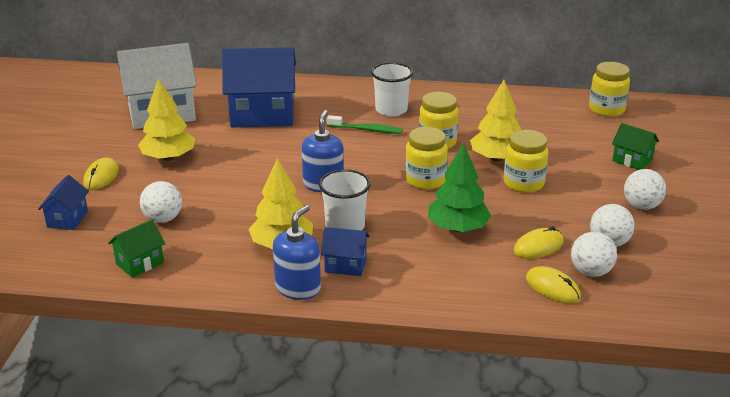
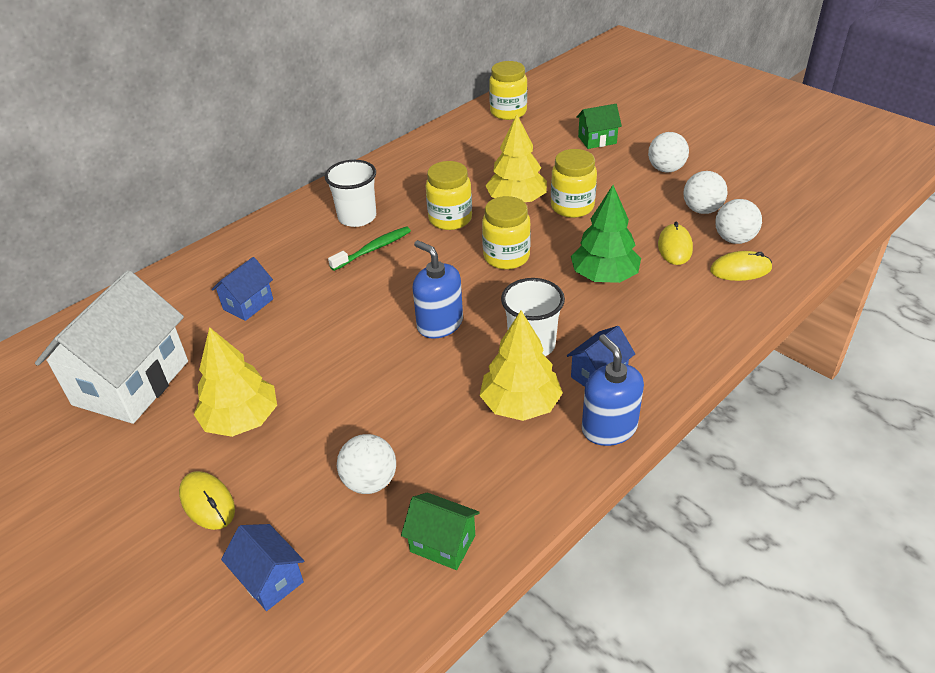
camera: 50 degrees left, 10 degrees up
green house [108,220,165,278] -> green house turned 60 degrees counterclockwise [401,492,480,570]
blue house [222,47,296,128] -> blue house [212,257,273,321], size x0.47

